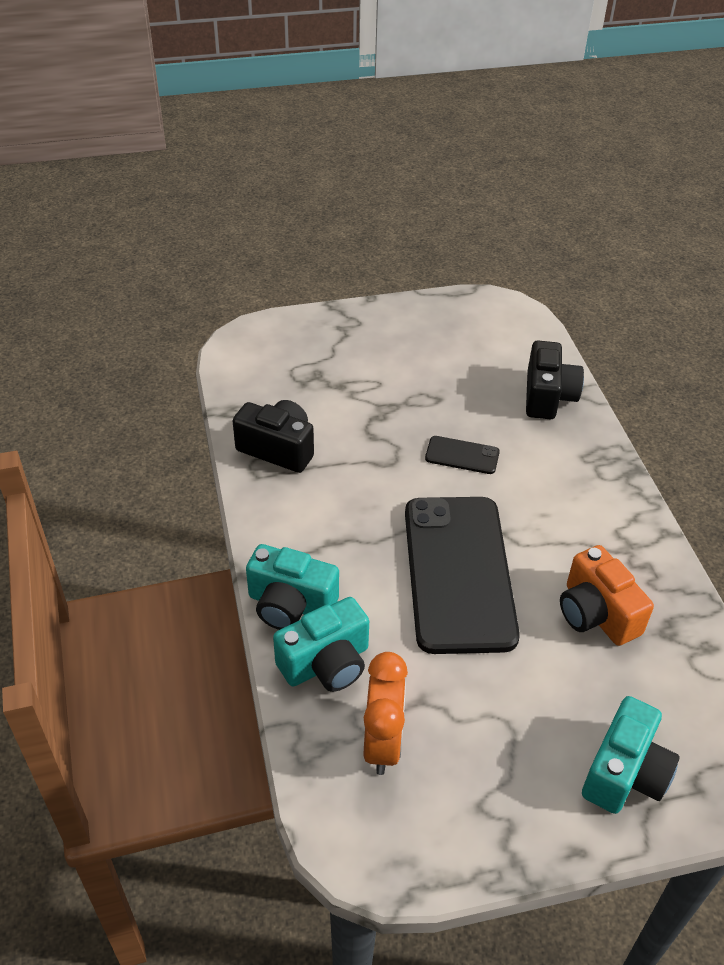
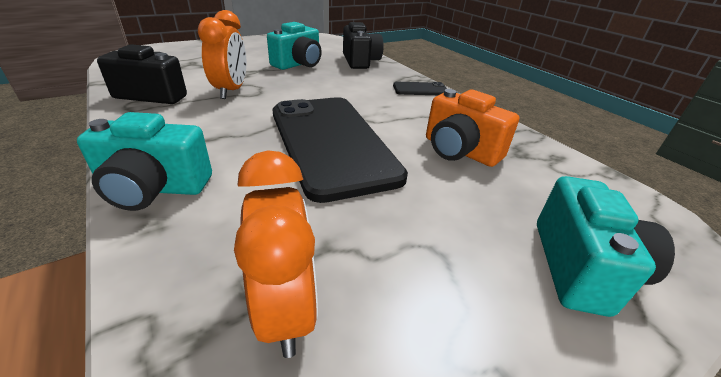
camera: 20 degrees left, 10 degrees down
turquoise camera [273,597,369,692] -> turquoise camera moved to [267,22,322,70]
black phone [425,436,500,474] -> black phone moved to [393,82,447,95]
none -> orange clock [198,10,246,99]

